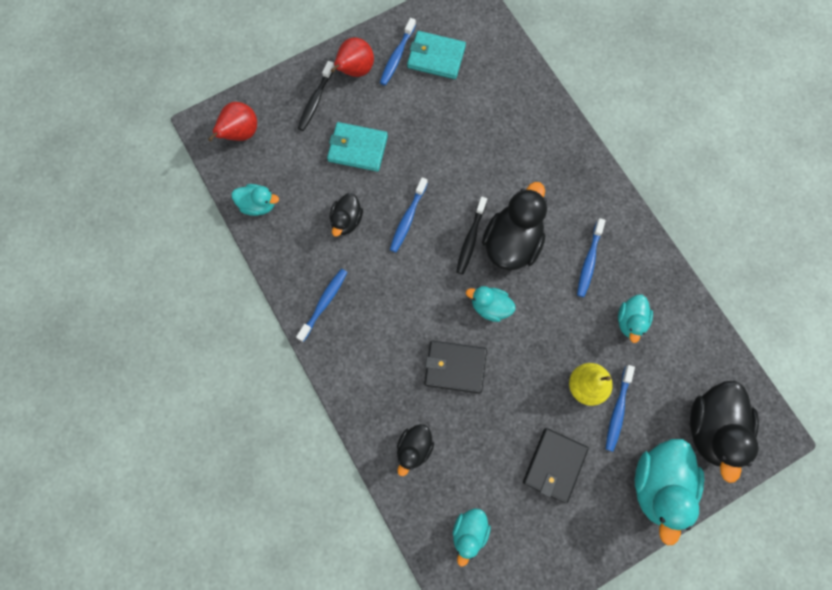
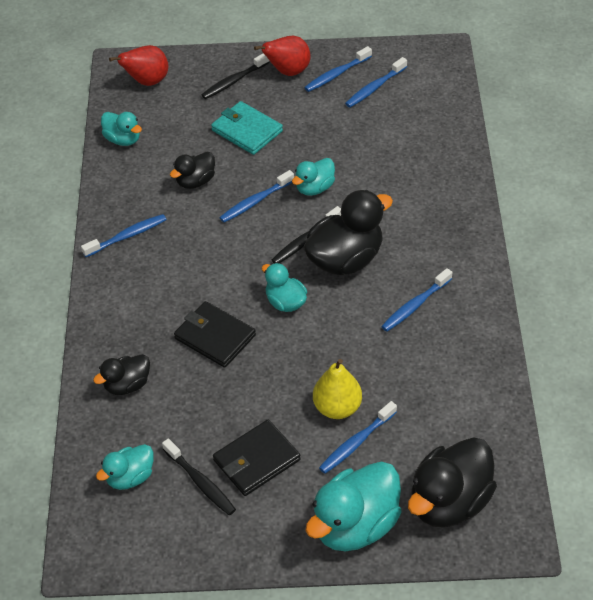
camera: 30 degrees right, 25 degrees down
turquoise wallet [407,31,466,79] -> blue toothbrush [345,57,407,108]
turquoise duck [618,294,653,343] -> turquoise duck moved to [292,158,335,196]
none -> black toothbrush [162,438,236,515]

